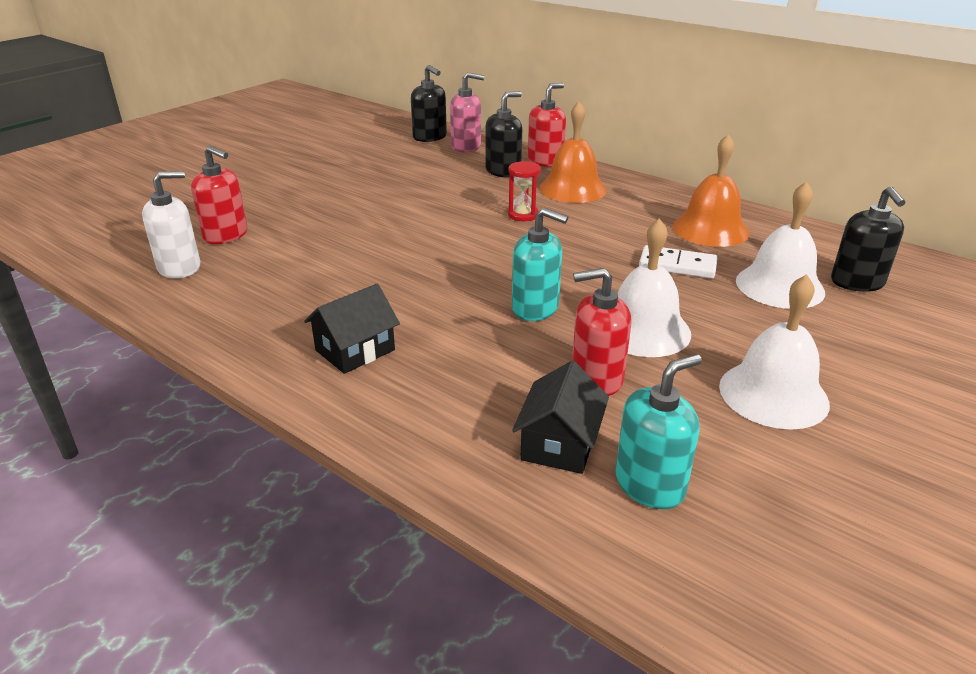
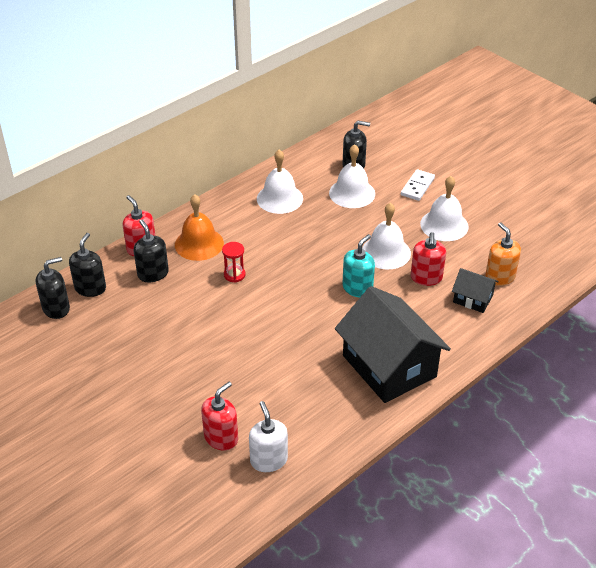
camera: 80 degrees left, 10 degrees up
black house [304,284,400,374] -> black house [335,286,451,403], size x2.13
pink soap dispenser [450,72,484,152] -> black soap dispenser [69,233,106,297]
turquoise soap dispenser [615,354,702,509] -> orange soap dispenser [485,223,521,286]
white domino [639,245,718,279] -> white domino moved to [401,169,435,201]
orange bell [673,134,749,247] -> white bell [257,150,303,214]

